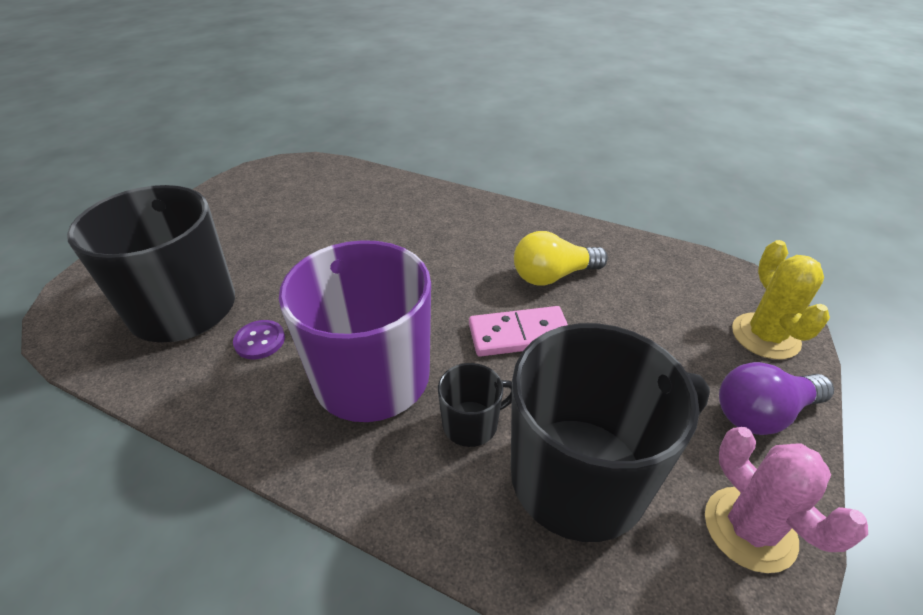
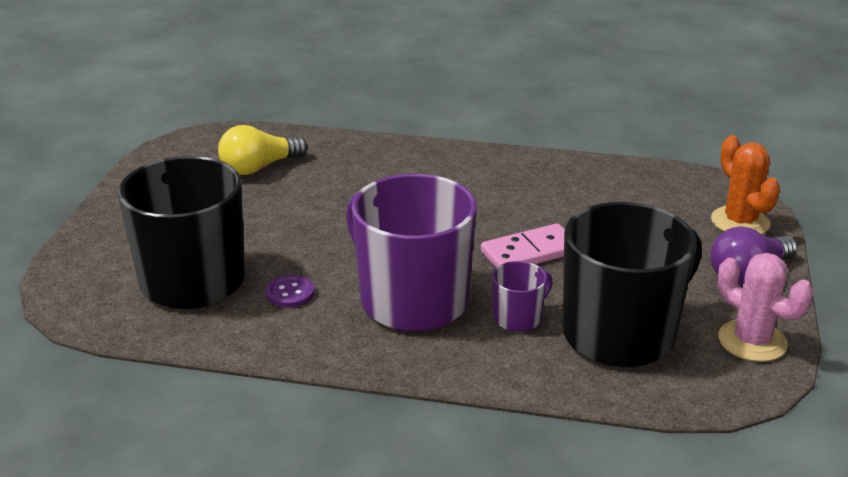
camera: 15 degrees left, 10 degrees down
black mug [438,363,512,447] -> purple mug [492,261,553,332]
yellow light bulb [514,231,608,286] -> yellow light bulb moved to [218,125,308,175]
yellow cactus [732,240,830,359] -> orange cactus [711,135,780,234]

